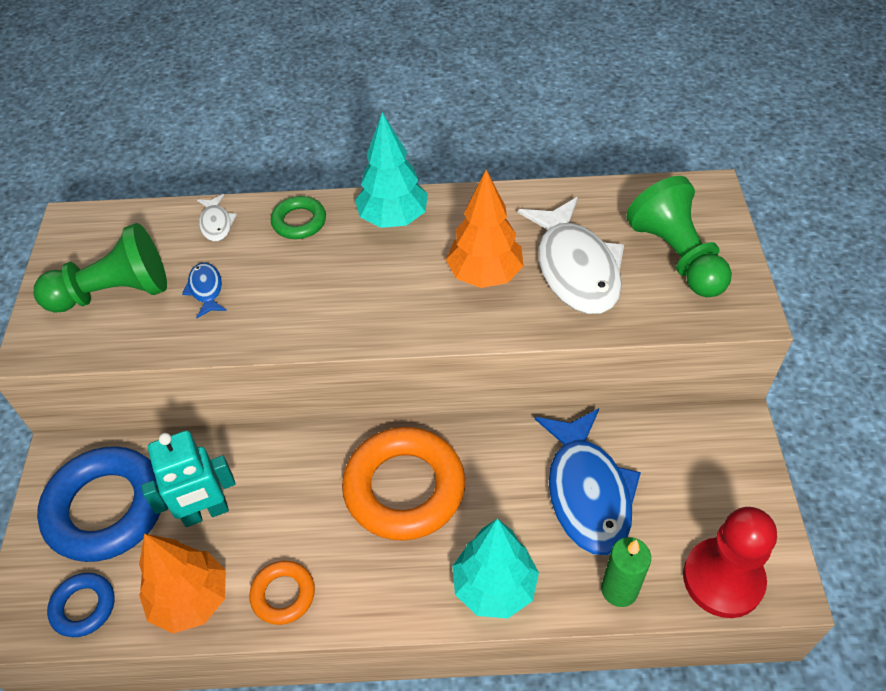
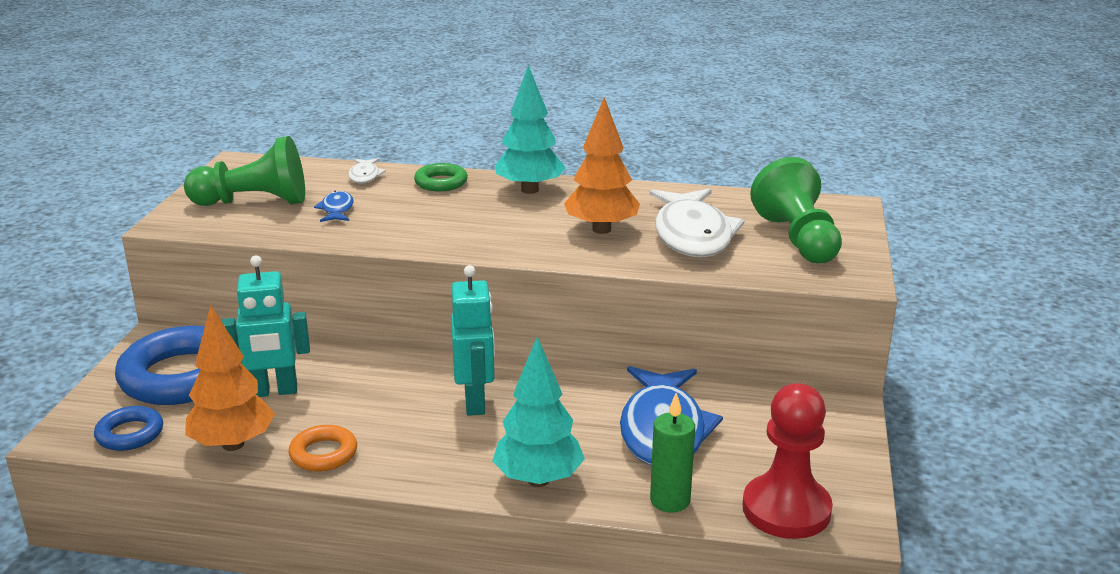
camera: 10 degrees right, 25 degrees down
orange ring [342,427,465,541] -> turquoise robot [451,265,495,416]

